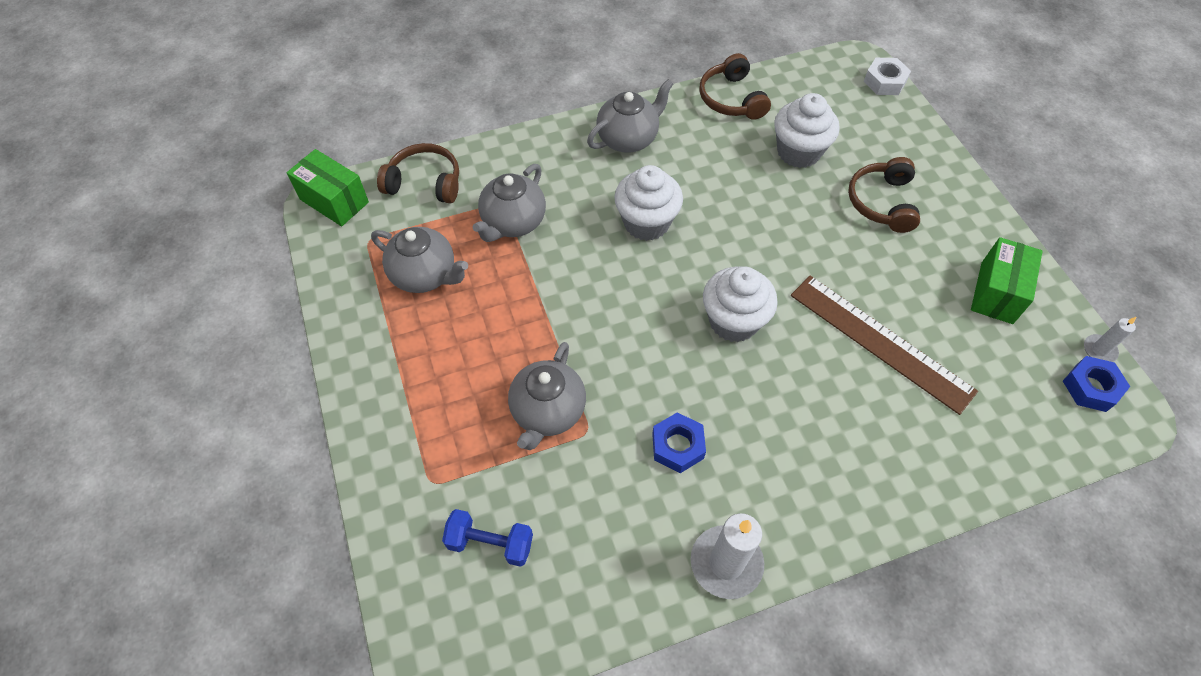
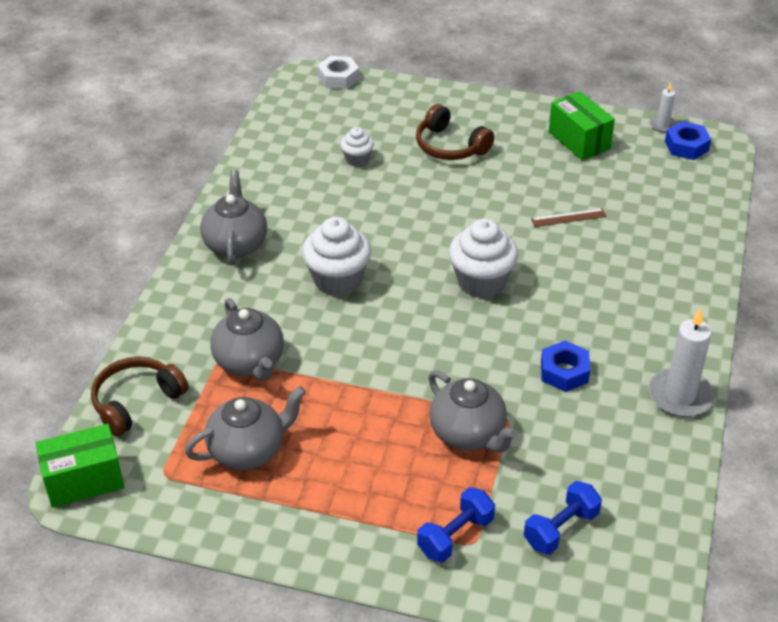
camera: 55 degrees left, 15 degrees down
brown headphones [699,53,771,120] -> none
white cupcake [774,93,840,168] -> white cupcake [340,127,374,167], size x0.54
brown ruler [791,275,978,415] -> brown ruler [531,208,607,227], size x0.42
none -> blue dumbbell [417,487,495,562]

